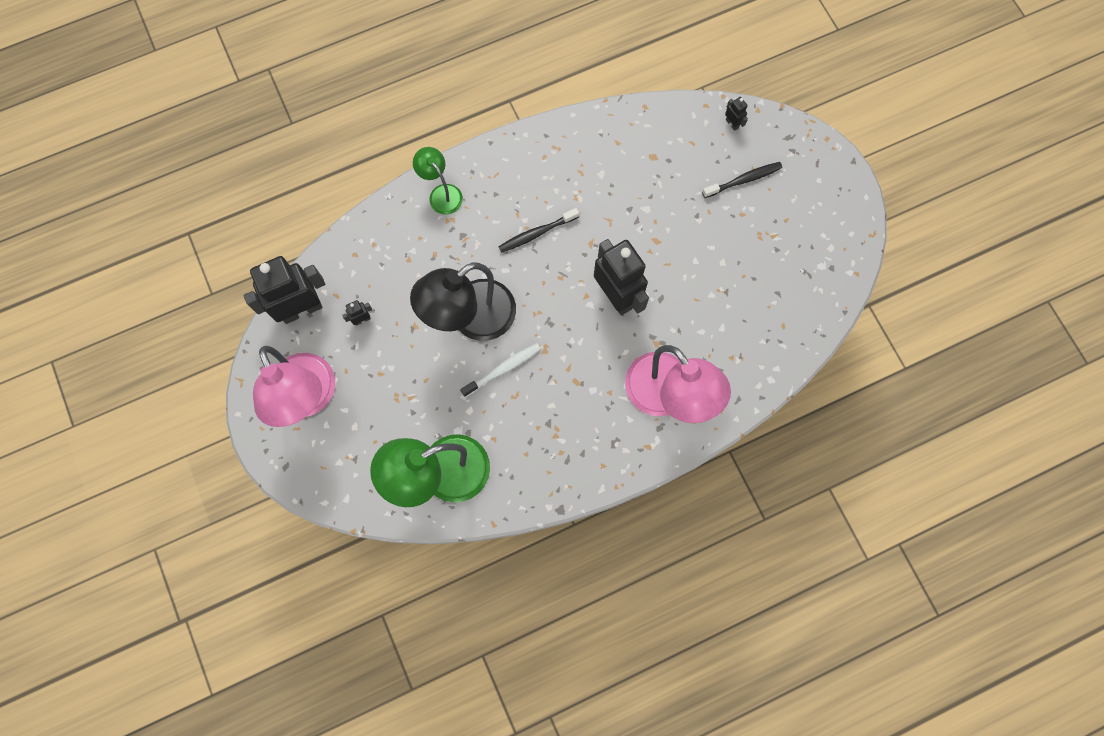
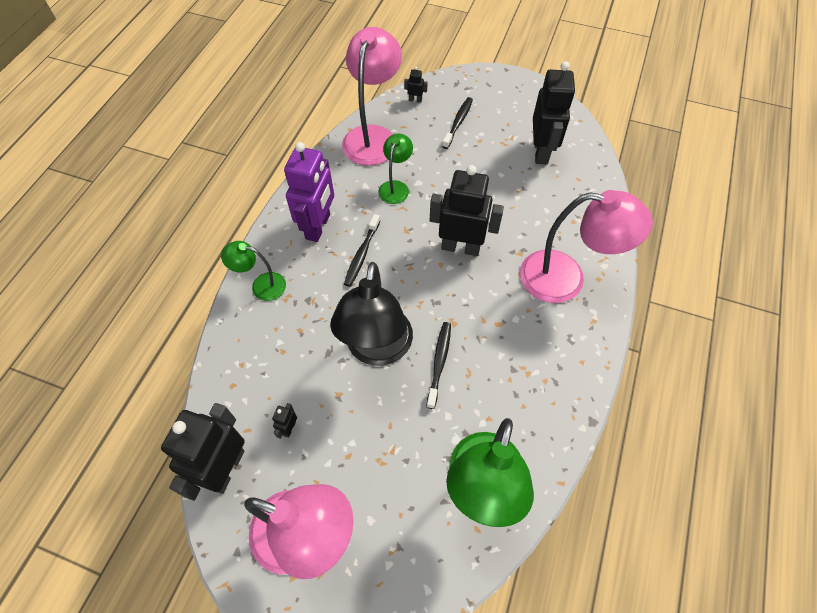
camera: 45 degrees left, 15 degrees down
white toothbrush [460,343,541,397] -> black toothbrush [426,322,451,409]
none -> purple robot [284,142,334,242]
none -> pink lamp [342,27,402,166]
none -> green lamp [378,133,413,204]
none -> black robot [533,61,575,165]

